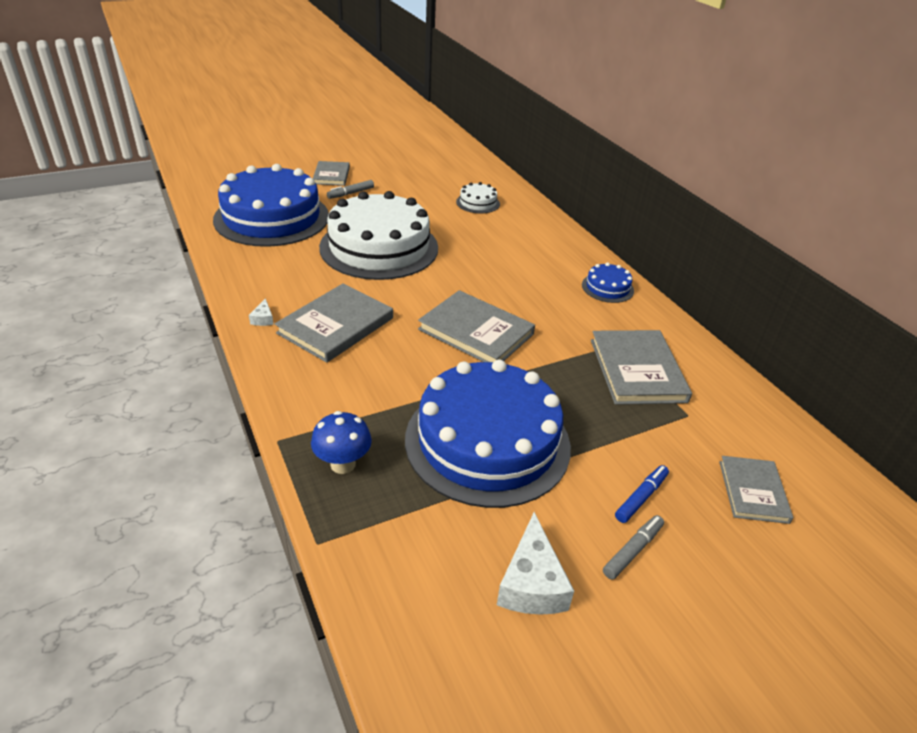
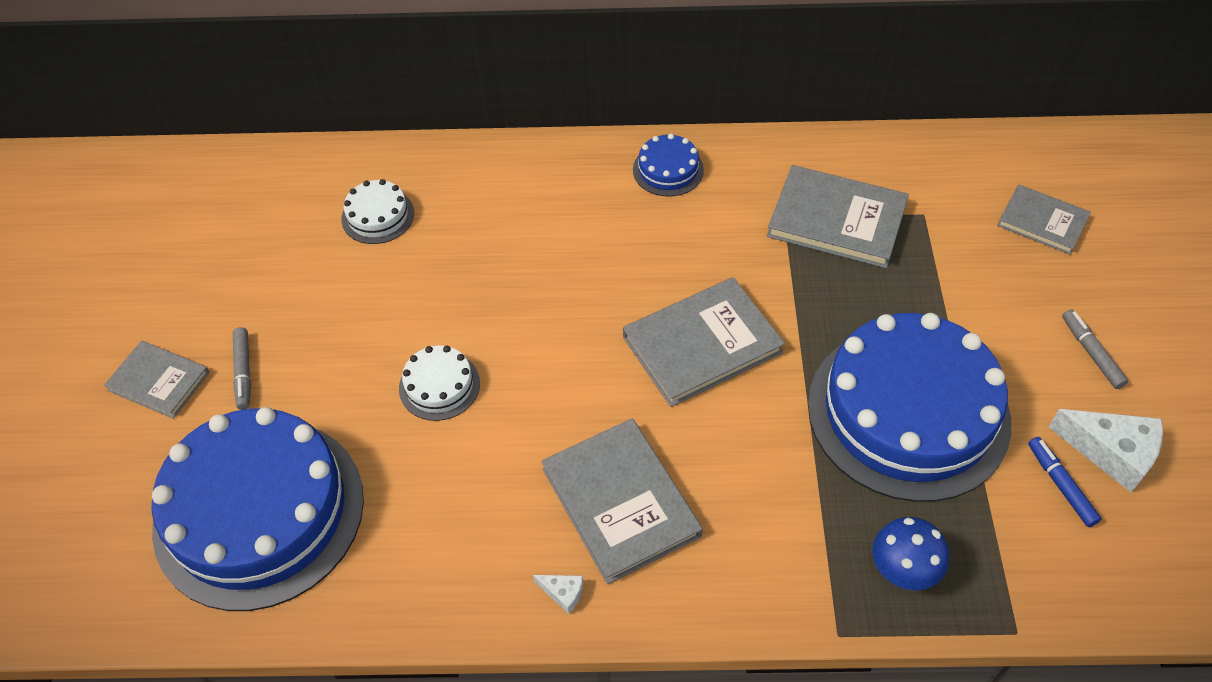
camera: 60 degrees left, 15 degrees up
white cake [319,191,438,280] -> white cake [399,345,480,421], size x0.42
blue marker [615,465,669,523] -> blue marker moved to [1028,437,1102,527]

